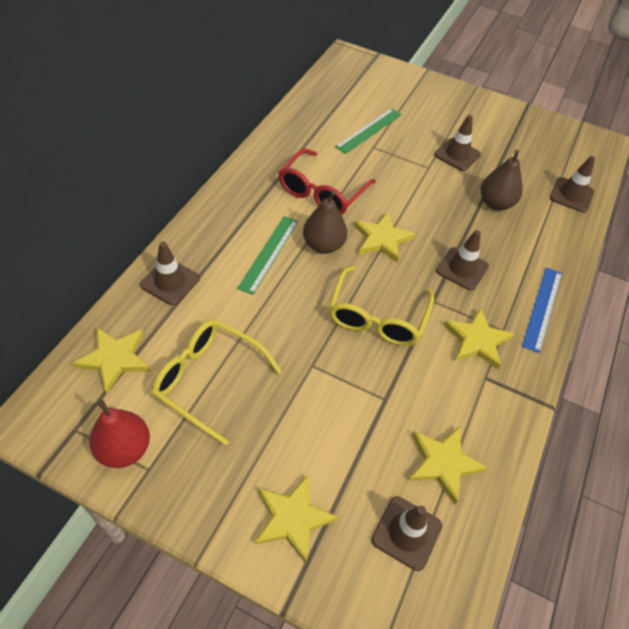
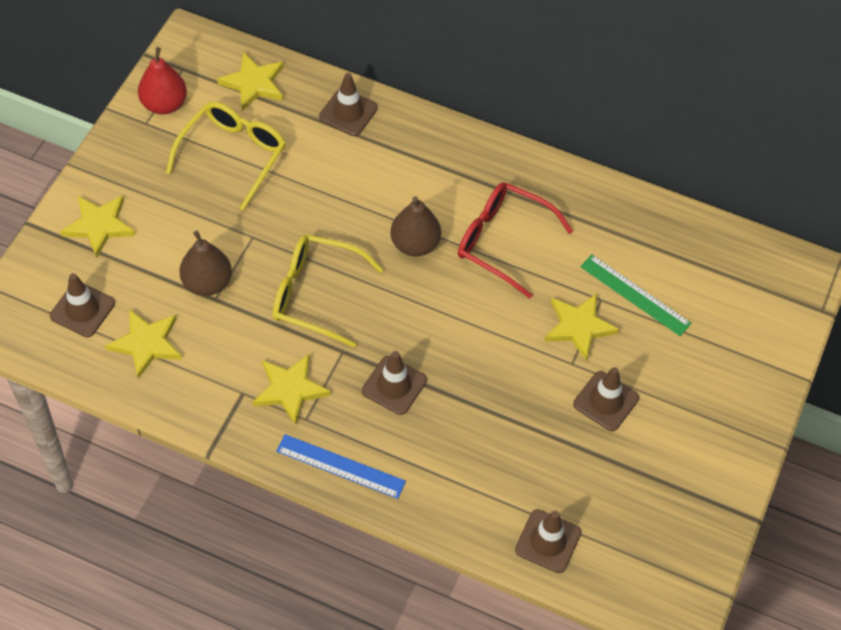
camera: 90 degrees right, 5 degrees up
green ruler [237,216,299,295] -> none
yellow star [354,212,416,262] -> yellow star moved to [544,293,619,361]
brown pear [481,150,523,211] -> brown pear moved to [179,231,232,296]

